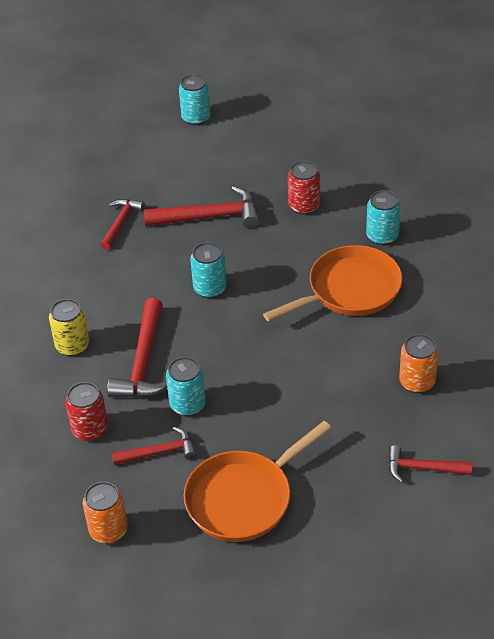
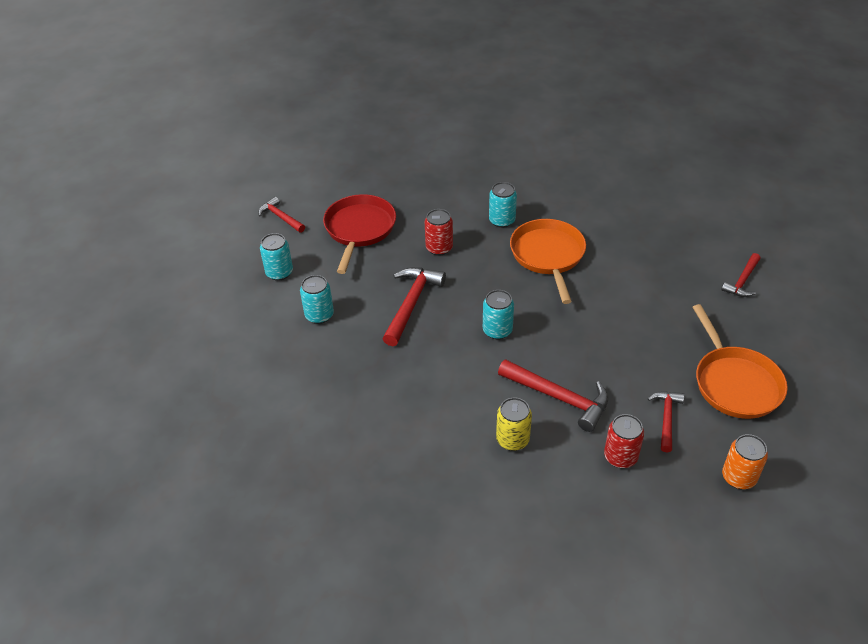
camera: 65 degrees left, 0 degrees up
red hammer [101,199,145,250] -> red hammer moved to [258,197,305,233]
turquoise can [166,357,206,416] -> turquoise can moved to [300,275,334,324]
orange can [399,334,439,393] -> none
none -> red pan [323,194,396,274]

